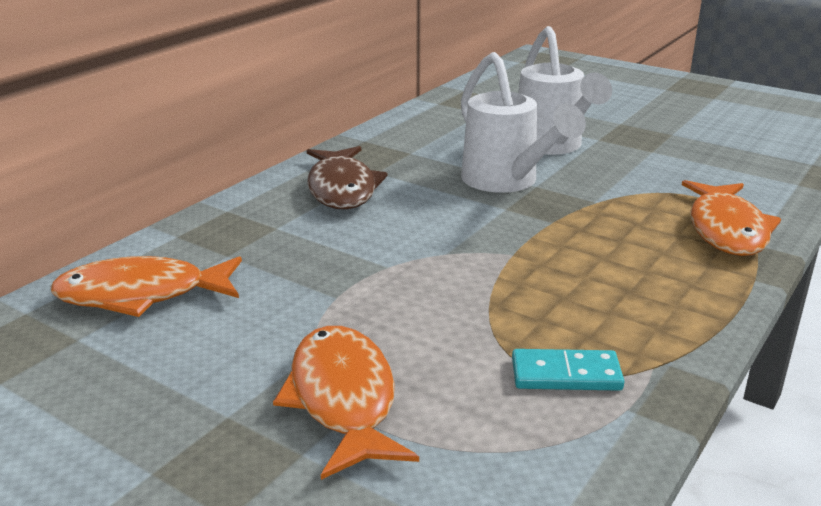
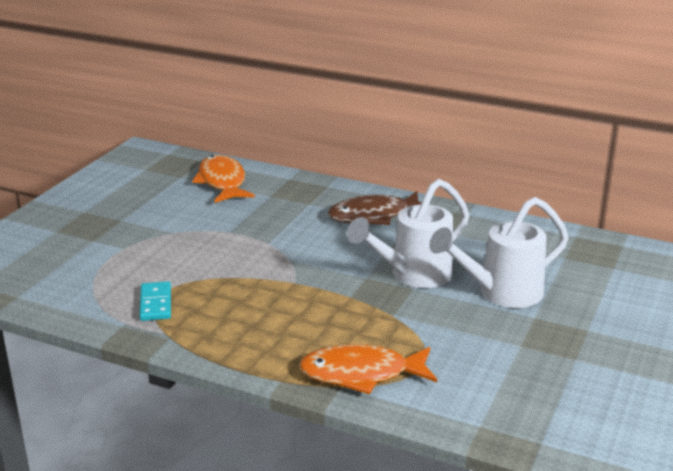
camera: 80 degrees right, 0 degrees up
orange fish [273,326,419,480] -> none

